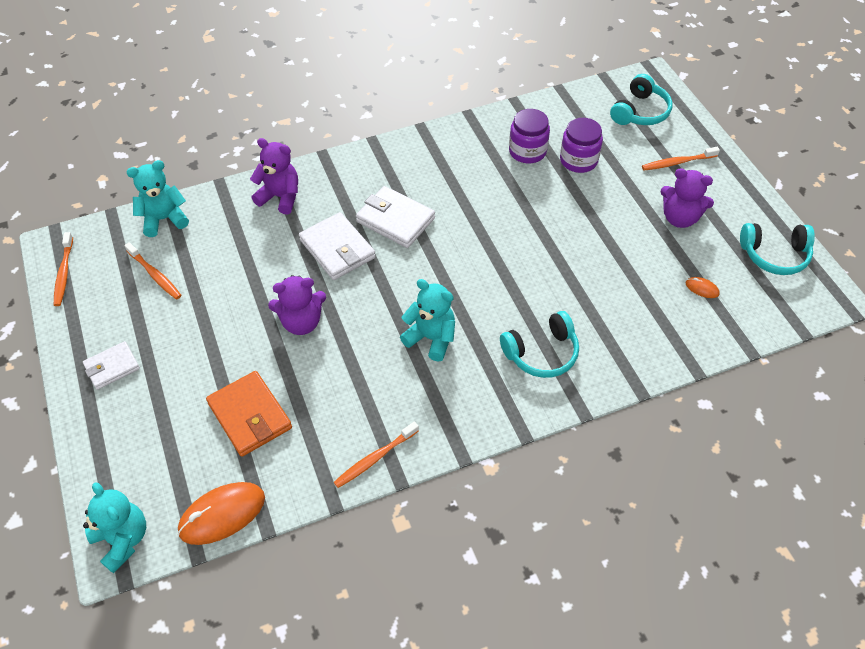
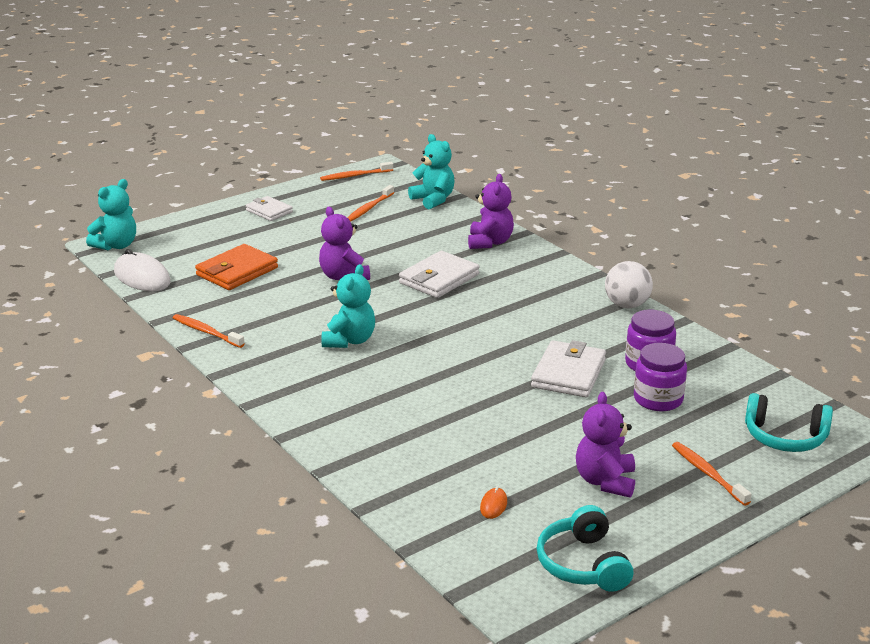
camera: 75 degrees right, 25 degrees down
orange mouse [178,482,265,545] -> white mouse [114,249,171,291]
white wallet [356,186,435,248] -> white wallet moved to [531,340,606,397]
turquoise headphones [500,311,579,378] -> none
none -> white ball [605,261,653,308]

